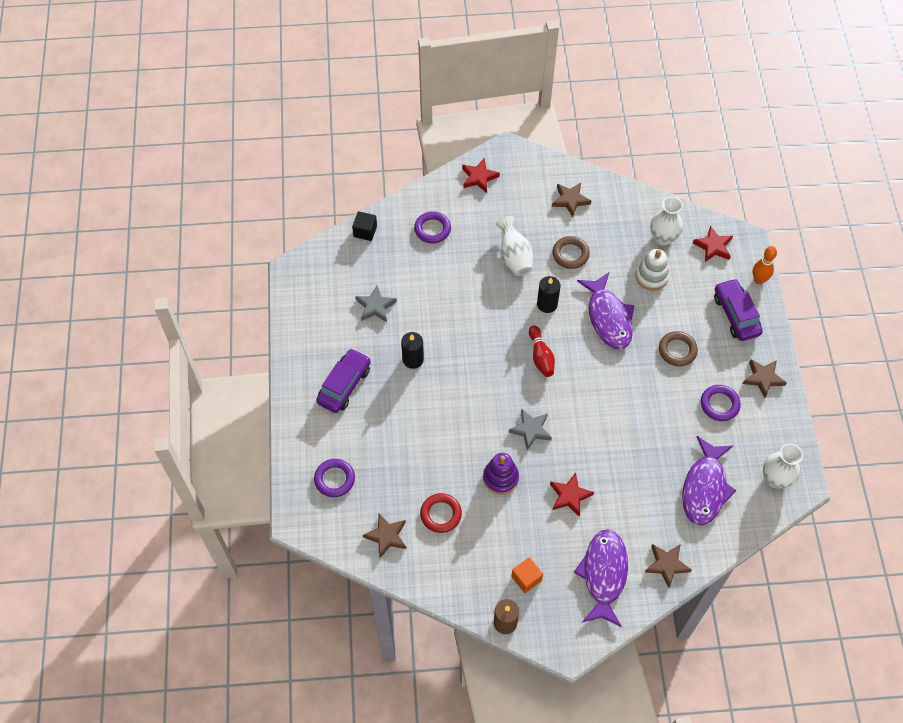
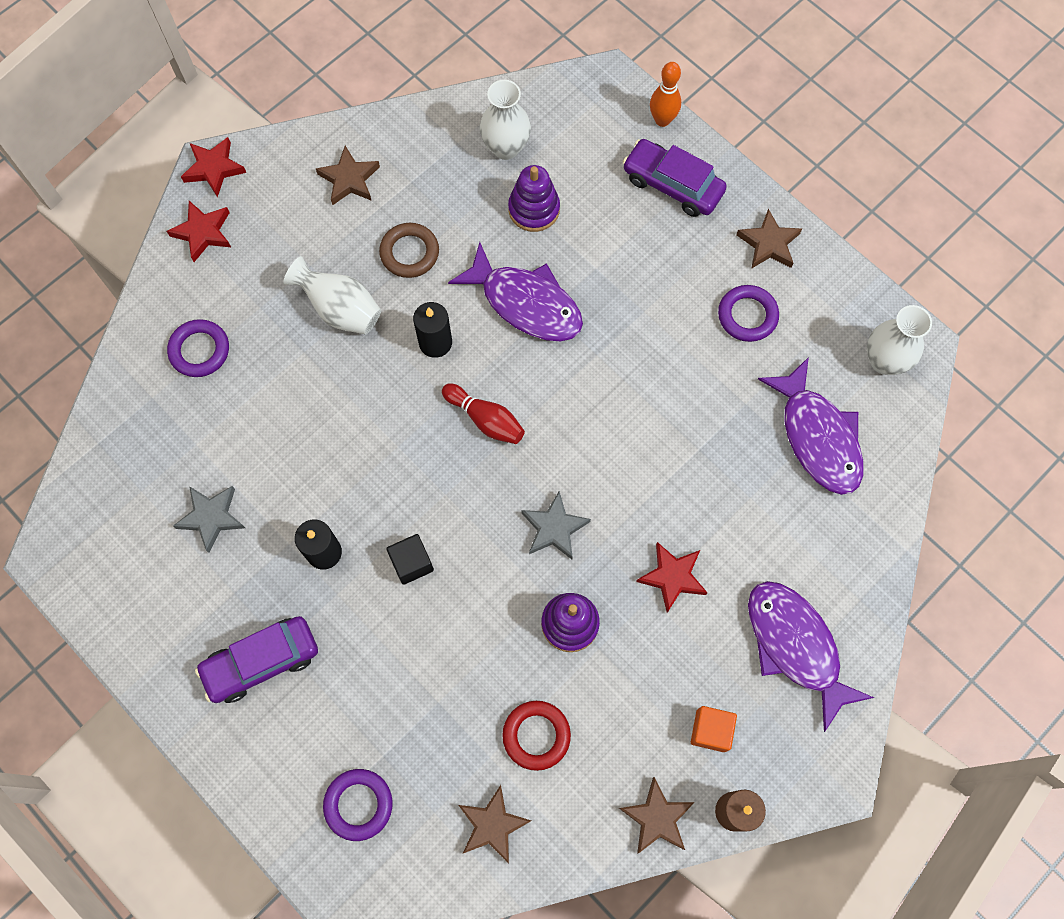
camera: 40 degrees left, 10 degrees up
purple car [316,348,371,413] -> purple car turned 105 degrees counterclockwise [195,616,318,703]
black cube [352,211,377,241] -> black cube moved to [386,534,434,585]
white stacking toy [635,249,669,291] -> purple stacking toy [508,165,560,232]
brown star [645,544,692,588] -> brown star moved to [619,777,695,854]
brown ring [659,331,698,366] -> none
red star [693,226,733,262] -> red star moved to [181,137,246,197]

